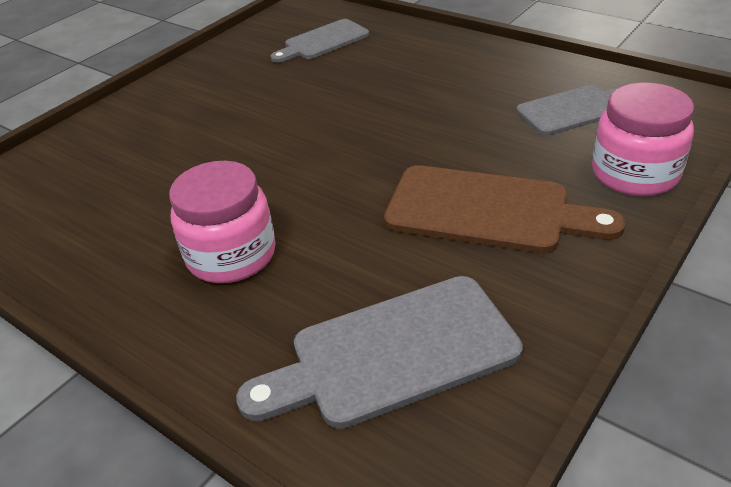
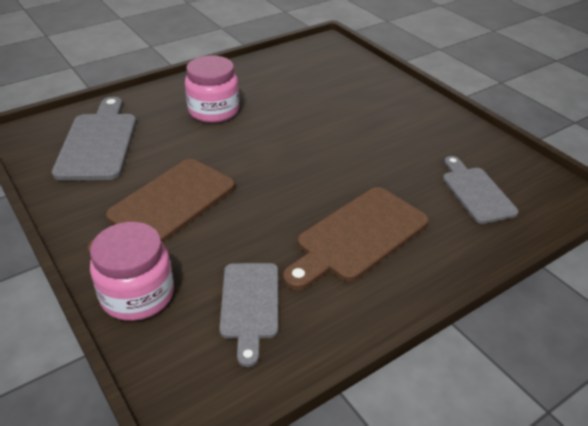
camera: 105 degrees right, 0 degrees up
none -> brown cutting board [283,187,429,290]

